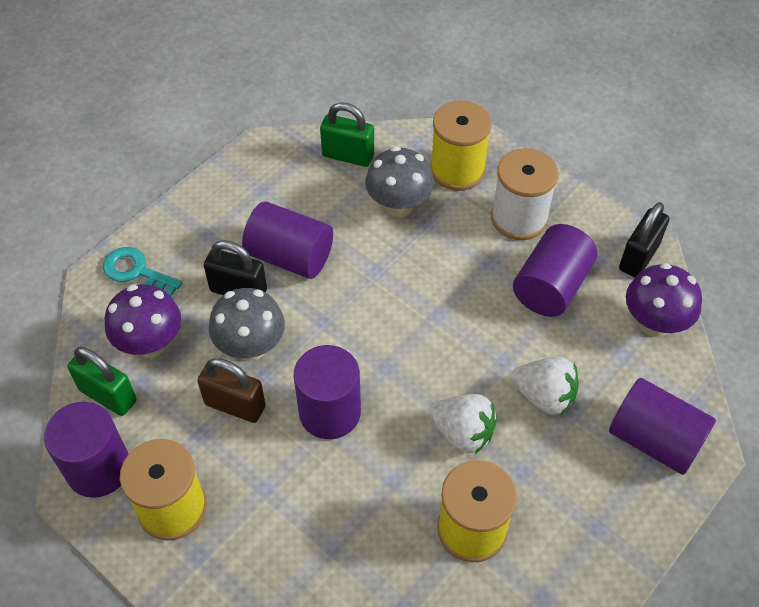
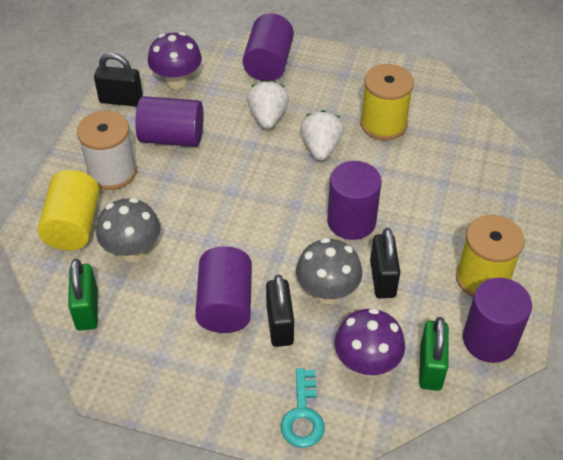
camera: 115 degrees left, 5 degrees down
brown padlock [197,358,266,423] -> black padlock [370,228,400,298]
yellow spool [430,100,492,191] -> yellow cylinder [38,170,100,251]

